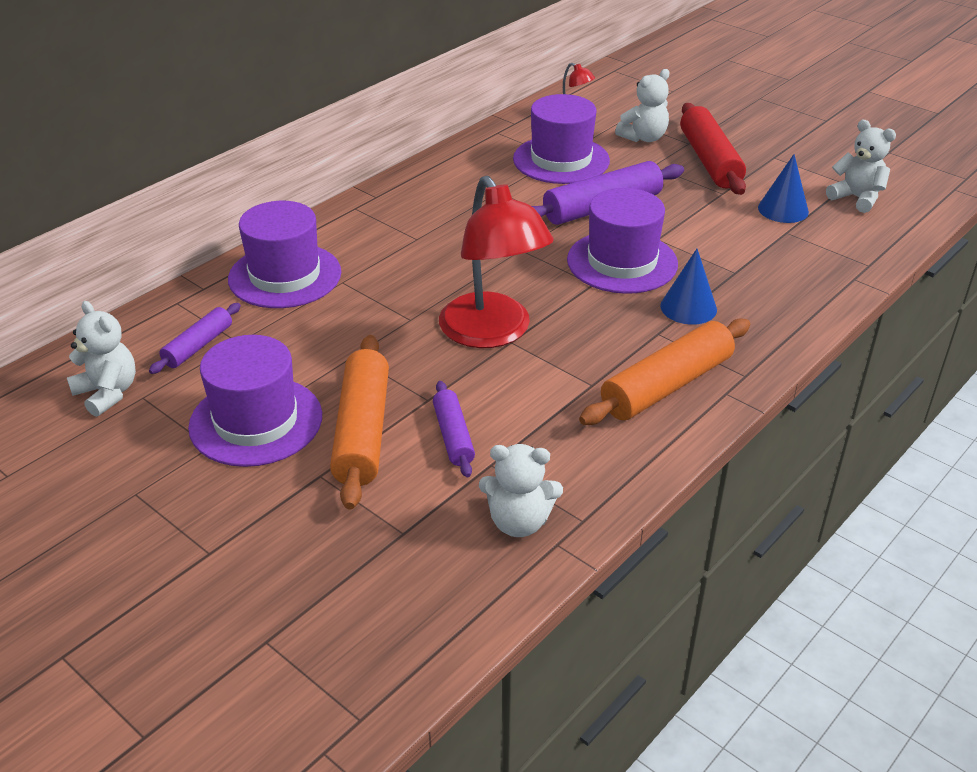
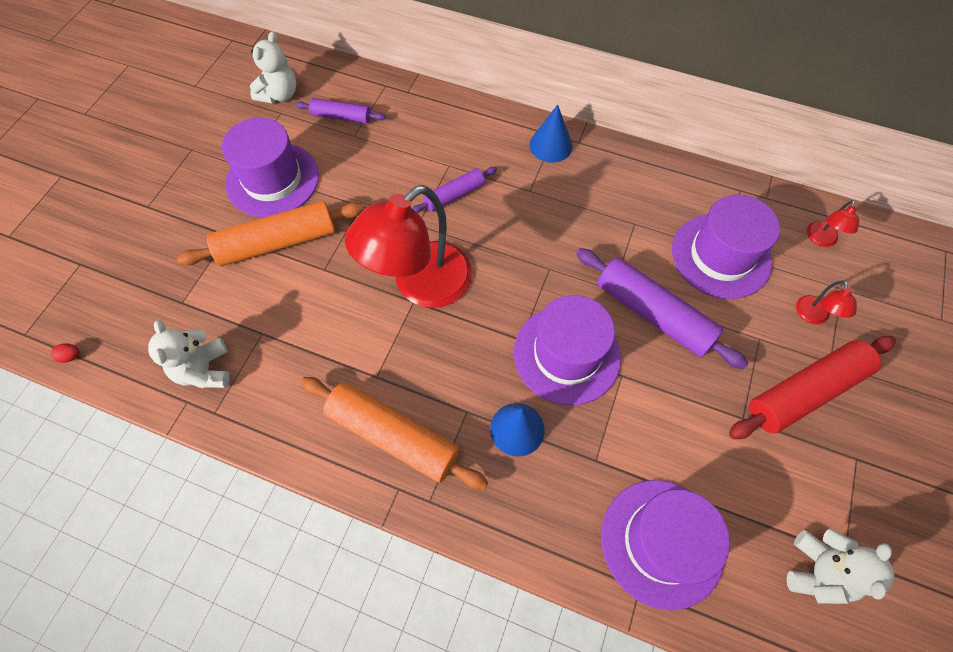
camera: 70 degrees right, 25 degrees up
purple hat [228,201,341,308] -> purple hat moved to [601,480,730,610]
purple rolling pin [433,381,475,477] -> purple rolling pin moved to [412,167,497,213]
white teddy bear [615,69,670,142] -> red lamp [796,280,857,324]
blue cone [758,154,809,223] -> blue cone moved to [530,104,573,162]
none -> red egg [51,343,80,363]

